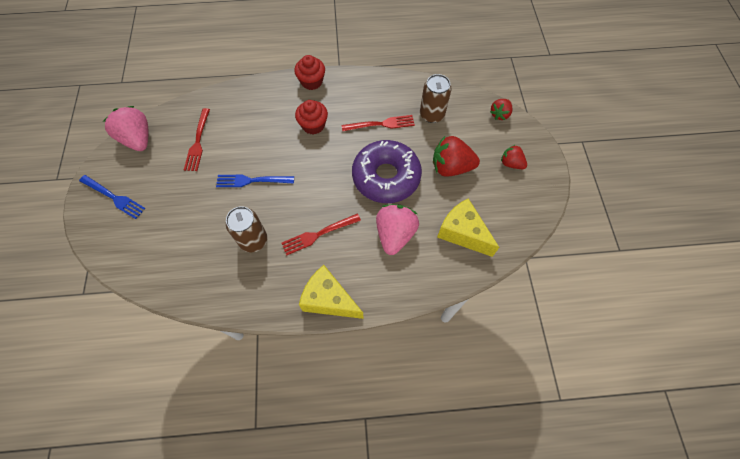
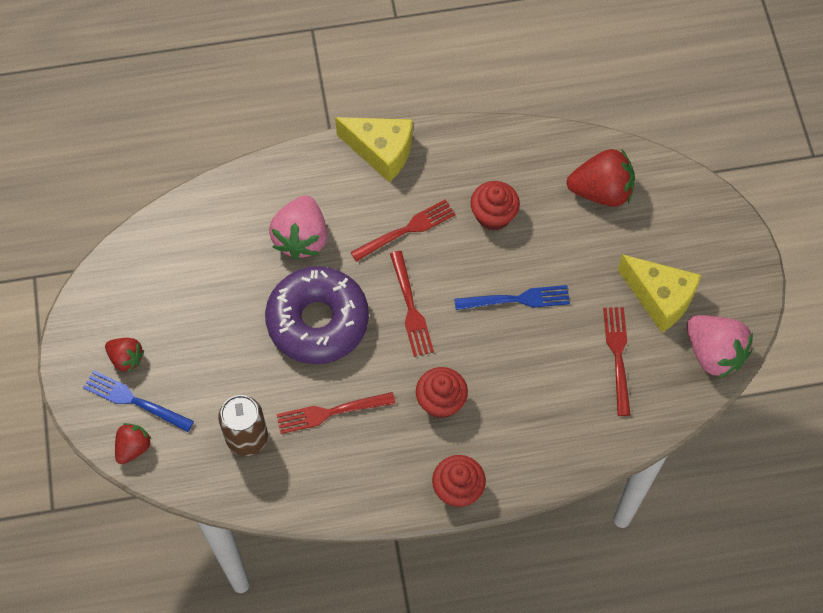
camera: 175 degrees right, 0 degrees up
blue fork [79,175,146,219] -> blue fork moved to [83,370,194,432]
brown can [226,206,267,252] -> red cupcake [470,181,520,231]
red strawberry [433,136,480,177] -> red strawberry moved to [567,149,635,207]
yellow cheese [437,198,500,257] -> yellow cheese moved to [618,254,701,333]
none -> red fork [390,251,434,357]

